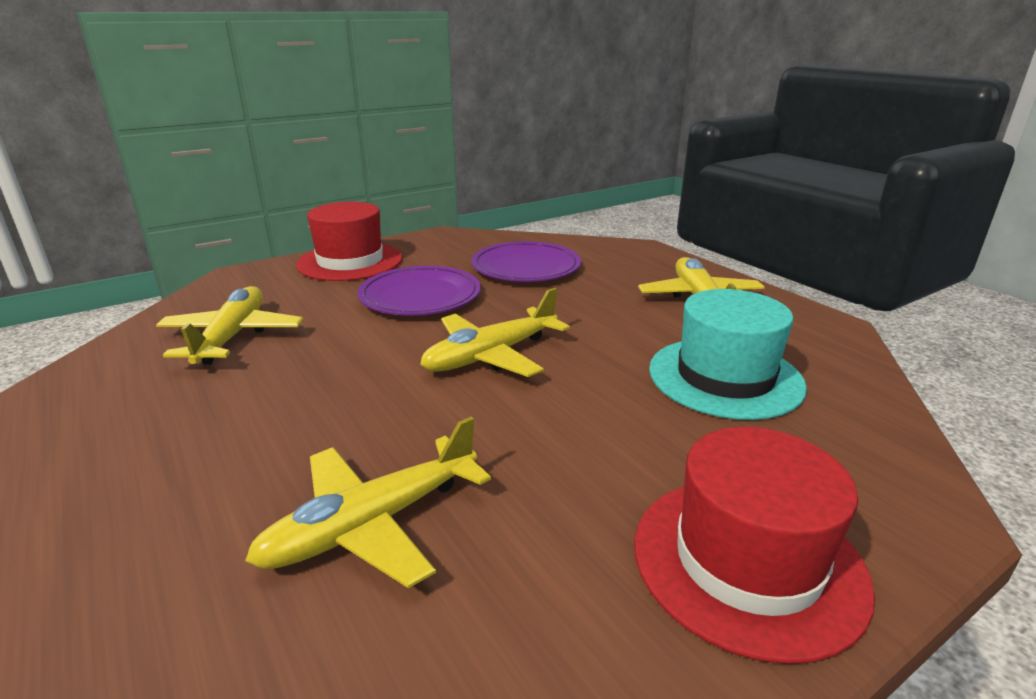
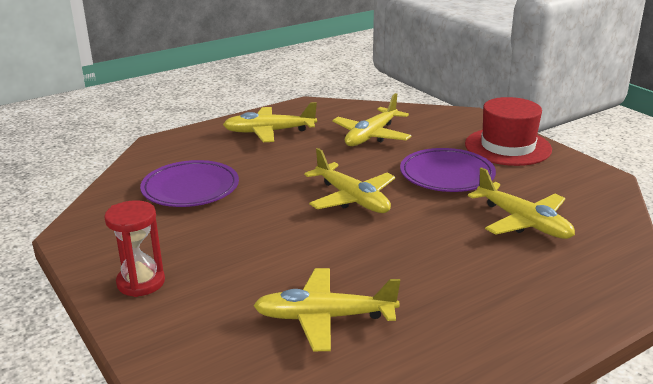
camera: 90 degrees left, 0 degrees up
red hat [296,202,403,281] -> red hourglass [104,200,165,297]
purple plate [357,266,481,316] -> purple plate moved to [400,148,496,192]
turquoise hat [649,289,807,420] -> yellow plane [332,93,412,146]

